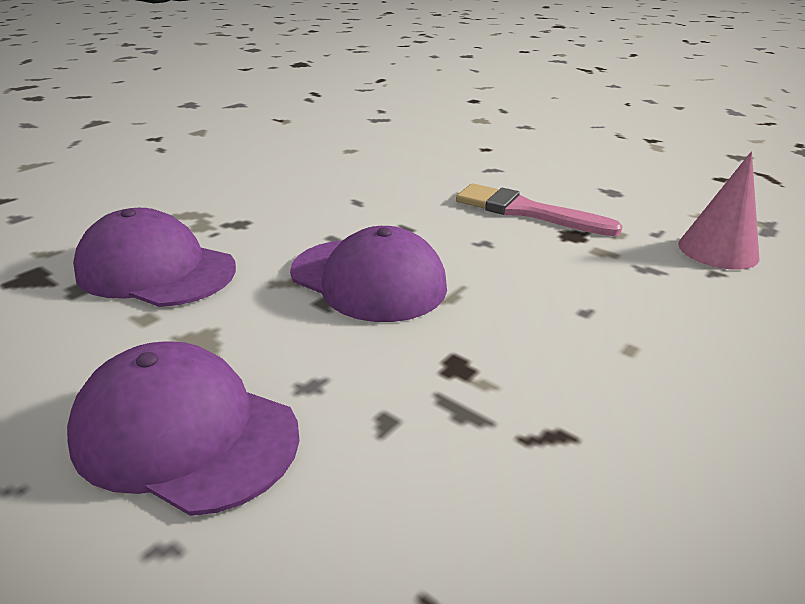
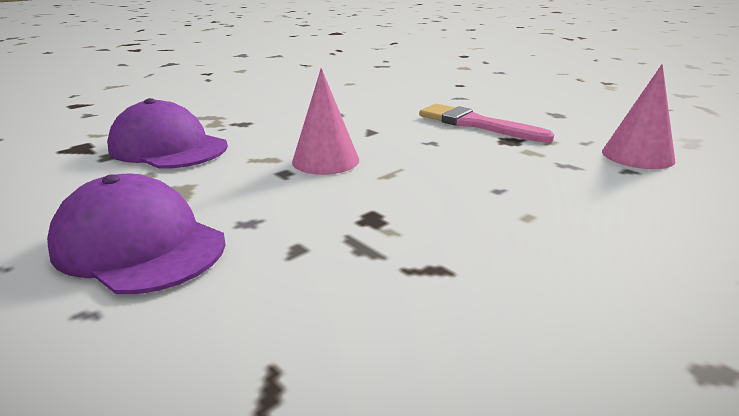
camera: 10 degrees right, 5 degrees down
purple cap [290,226,447,322] -> pink cone [292,68,359,175]

